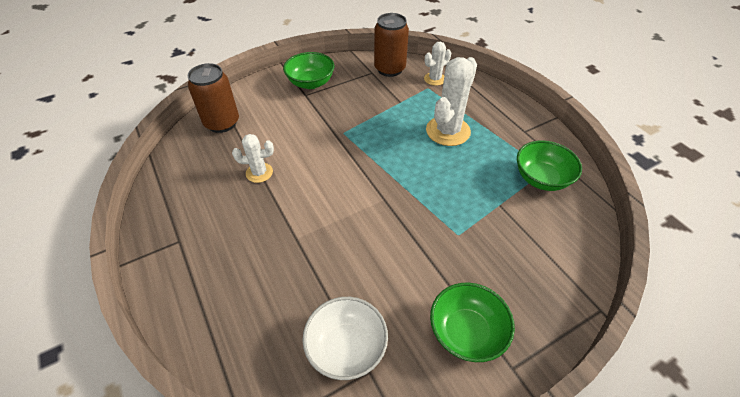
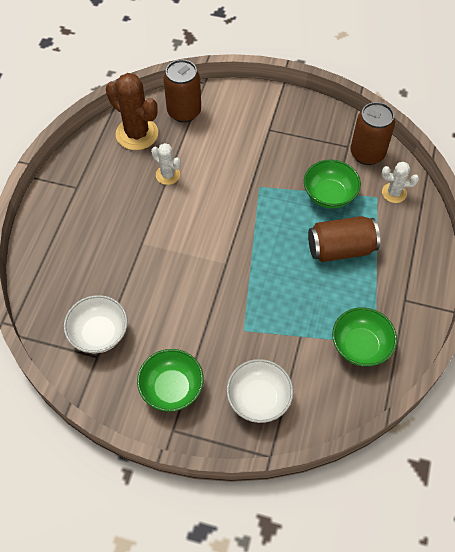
camera: 45 degrees right, 10 degrees up
green bowl [283,52,334,89] -> green bowl moved to [304,160,361,209]
white cactus [426,57,477,146] -> brown can [308,216,380,262]
none -> brown cactus [106,73,158,150]
none -> white bowl [226,359,294,423]

